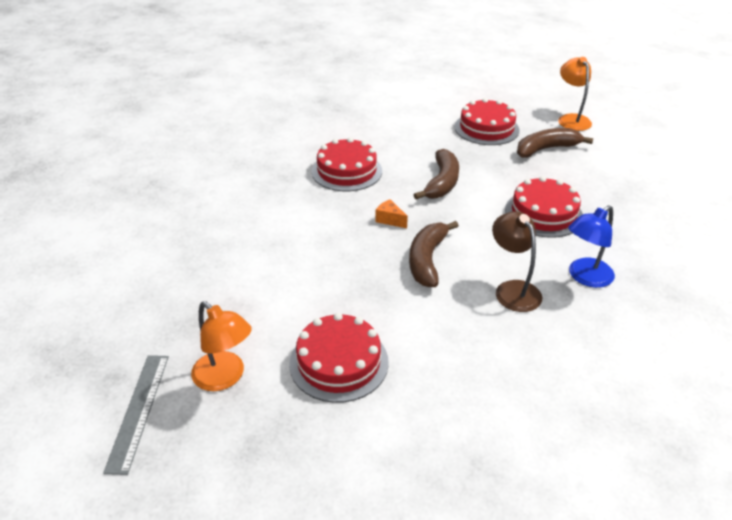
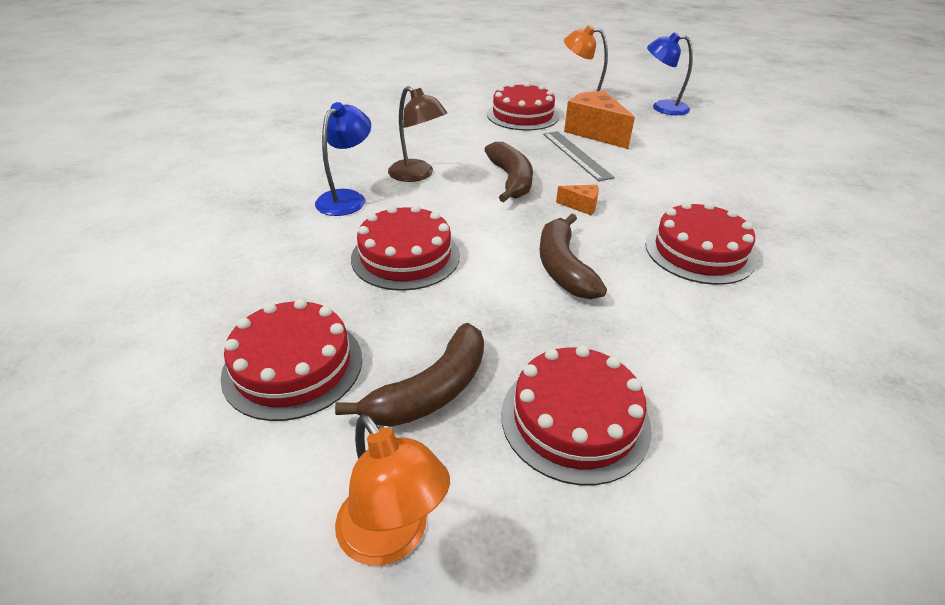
camera: 155 degrees right, 0 degrees up
grey ruler [103,355,169,475] -> grey ruler moved to [543,131,615,181]
none -> red cake [220,299,362,421]
none -> orange cheese [564,91,635,149]
none -> blue lamp [647,32,693,115]

